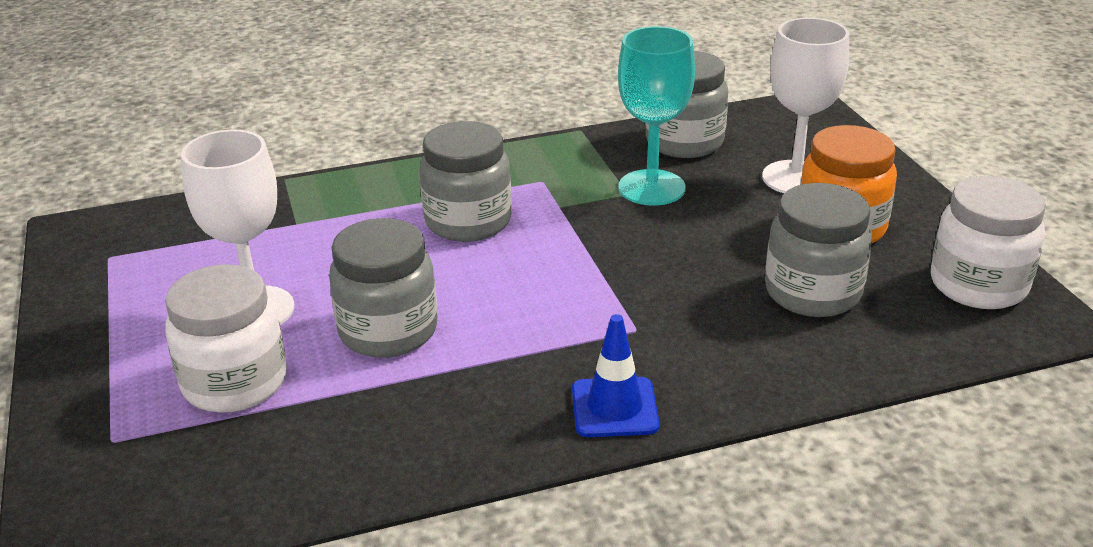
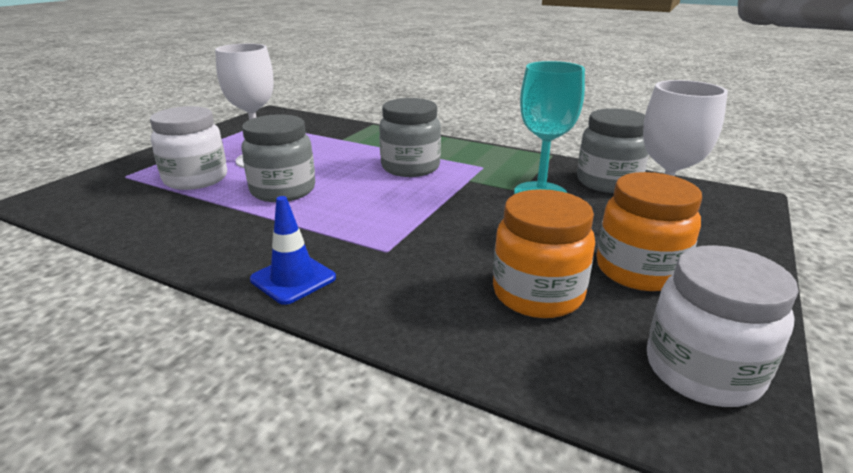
camera: 45 degrees right, 5 degrees down
grey jar [765,183,872,317] -> orange jar [493,189,595,318]

